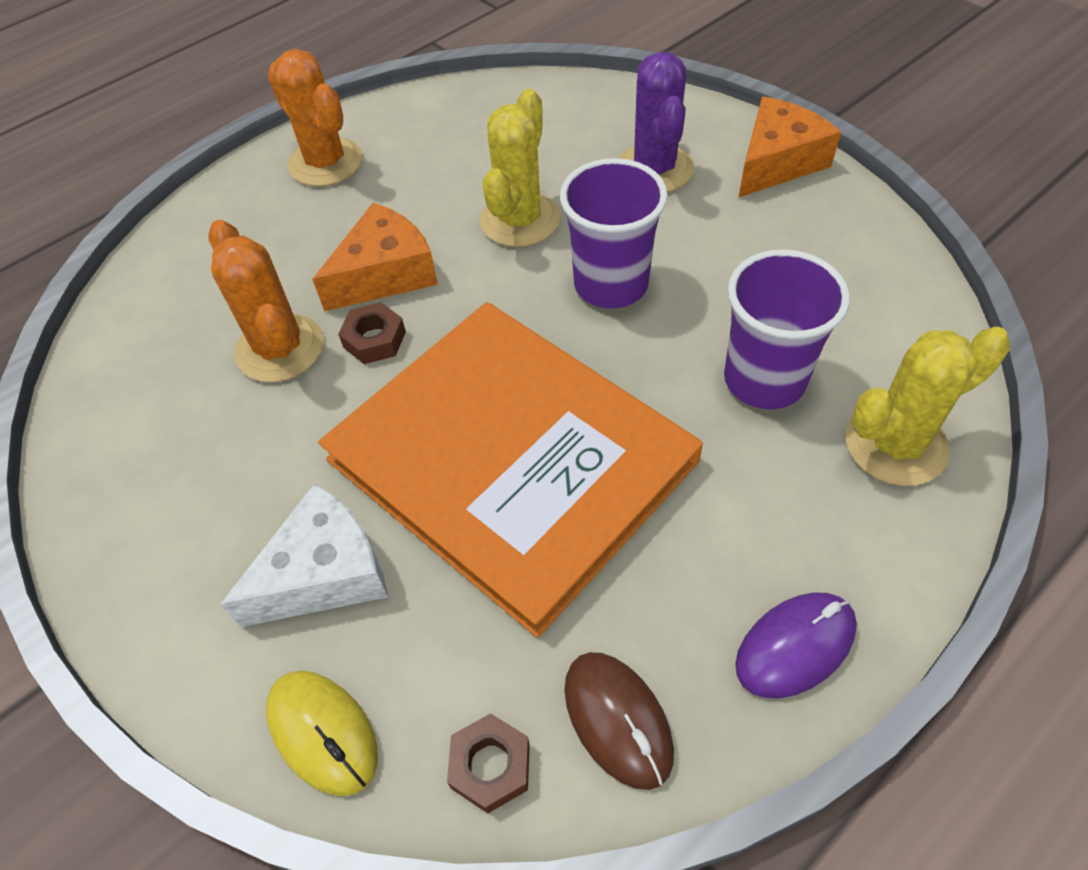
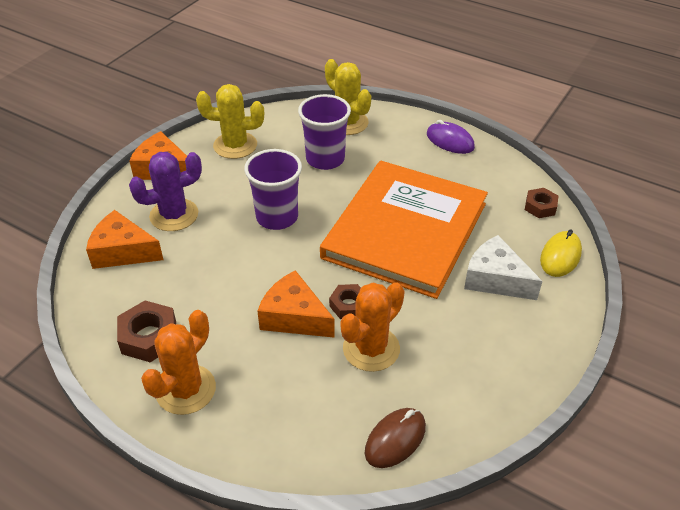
camera: 110 degrees left, 10 degrees down
yellow cactus [480,89,560,247] -> yellow cactus moved to [196,84,264,159]
brown mouse [564,652,674,790] -> brown mouse moved to [365,408,426,468]
none -> orange cheese [86,210,163,269]
none -> brown nut [117,301,176,362]

